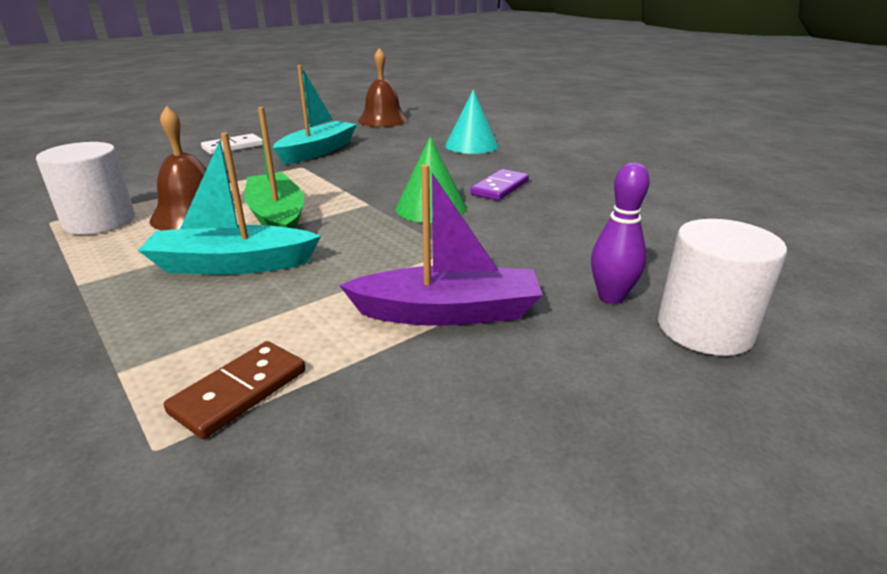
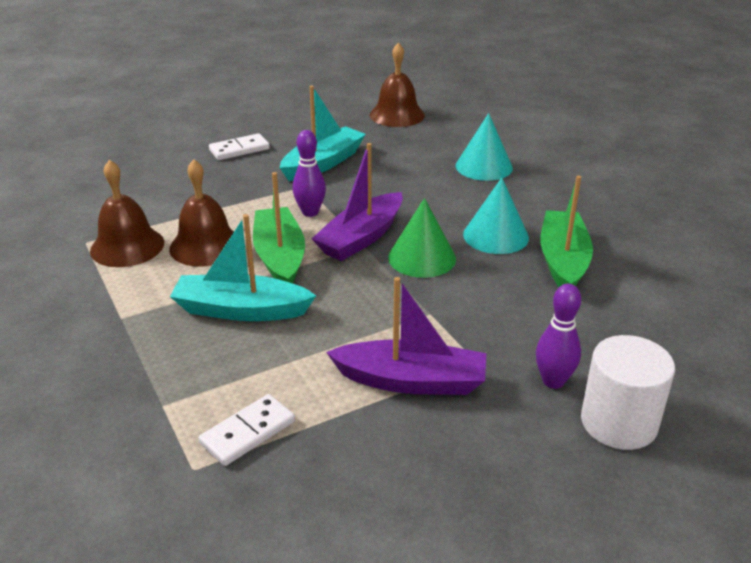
camera: 10 degrees right, 5 degrees up
white cylinder [36,142,135,235] -> brown bell [90,160,164,267]
brown domino [164,341,305,439] -> white domino [199,394,295,466]
purple domino [470,169,529,201] -> turquoise cone [463,177,529,254]
none -> purple bowling pin [293,130,326,217]
none -> purple boat [312,143,403,261]
none -> green boat [540,176,593,287]

